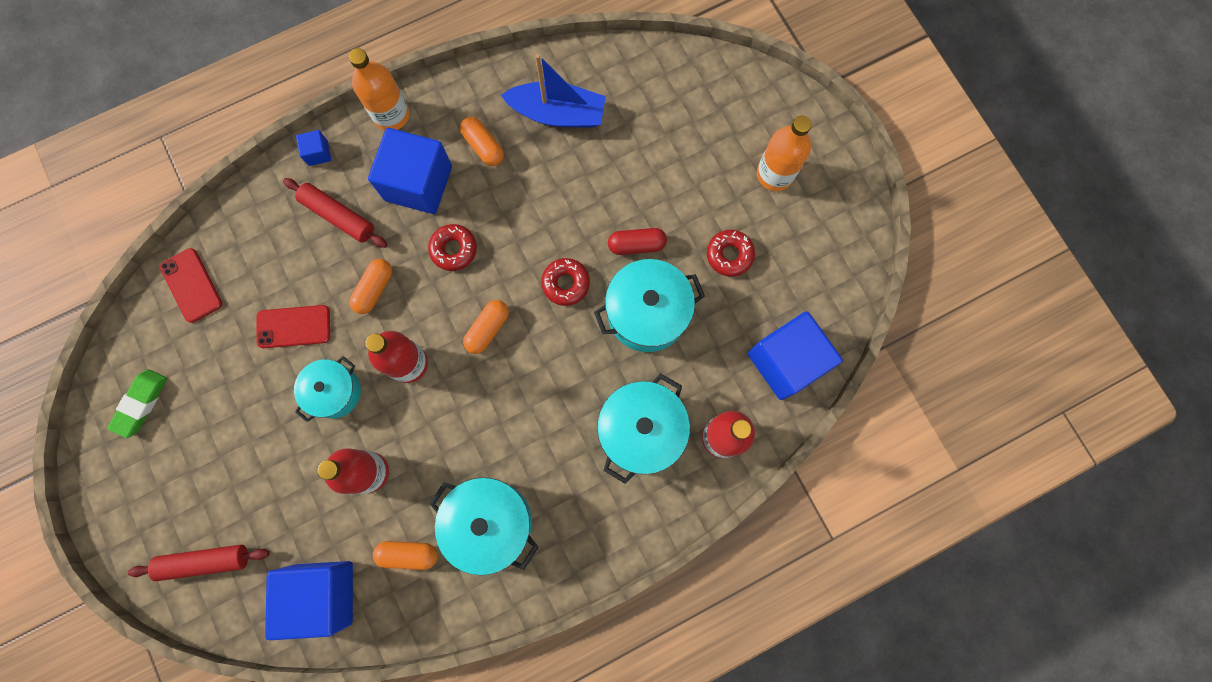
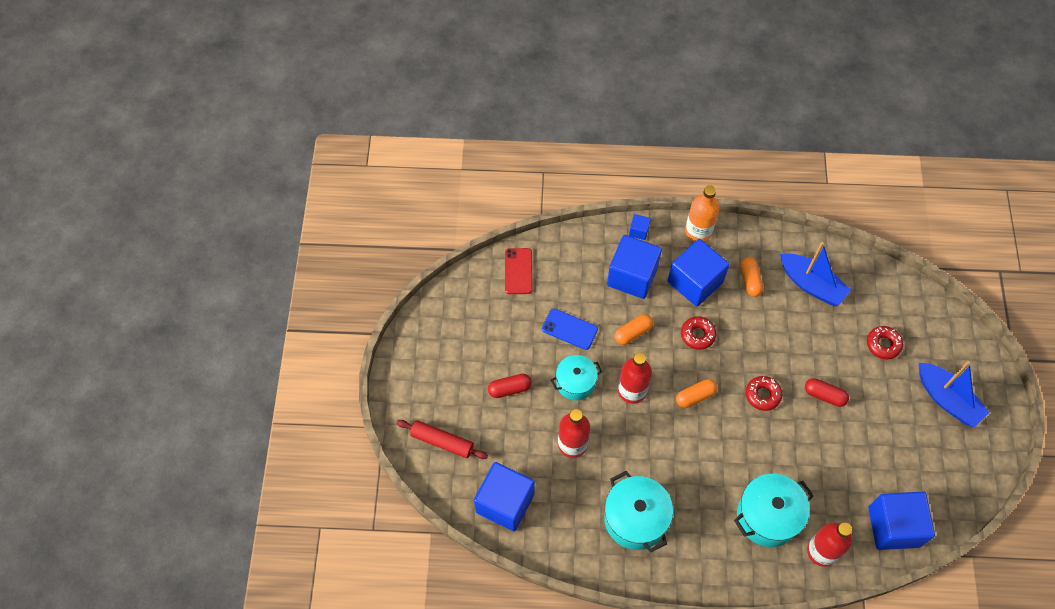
camera: 30 degrees right, 15 degrees down
green eraser [107,369,167,438] -> none
red phone [257,305,330,348] -> blue phone [542,309,598,350]
red rolling pin [283,178,387,248] -> blue cube [607,235,662,299]
orange capsule [373,541,438,570] -> none
turquoise pot [594,259,705,352] -> none
red donut [707,230,755,277] -> red donut moved to [867,326,903,359]
orange bottle [757,116,811,191] -> blue boat [919,361,990,428]
none -> red capsule [488,374,532,398]

